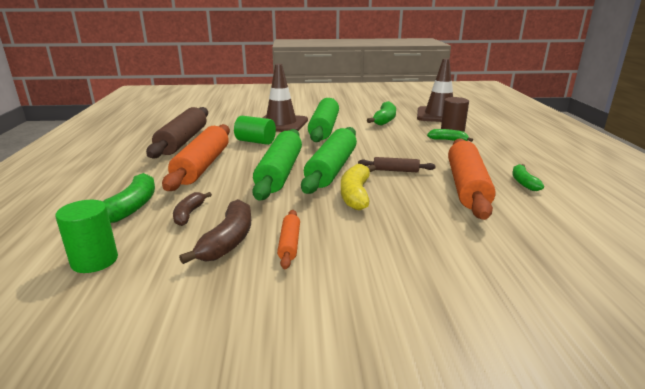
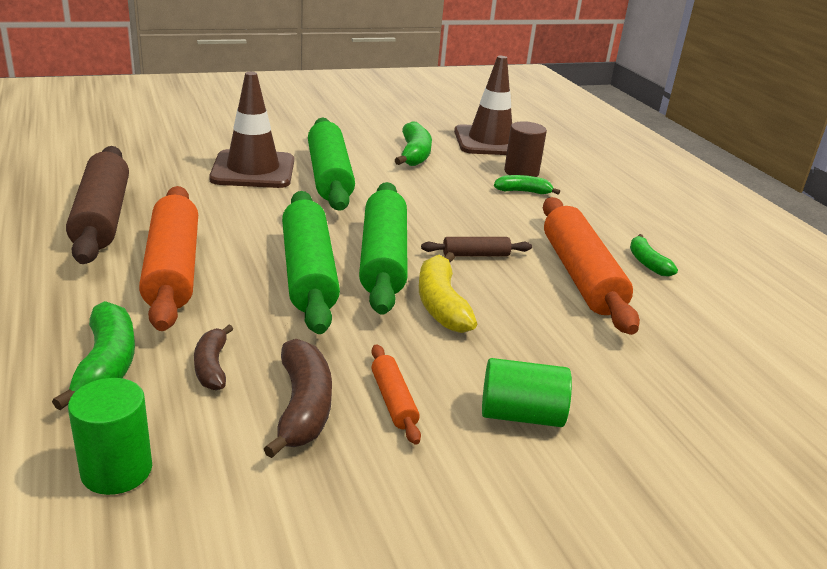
camera: 20 degrees left, 5 degrees up
green cylinder [234,116,276,145] -> green cylinder moved to [482,358,572,427]

